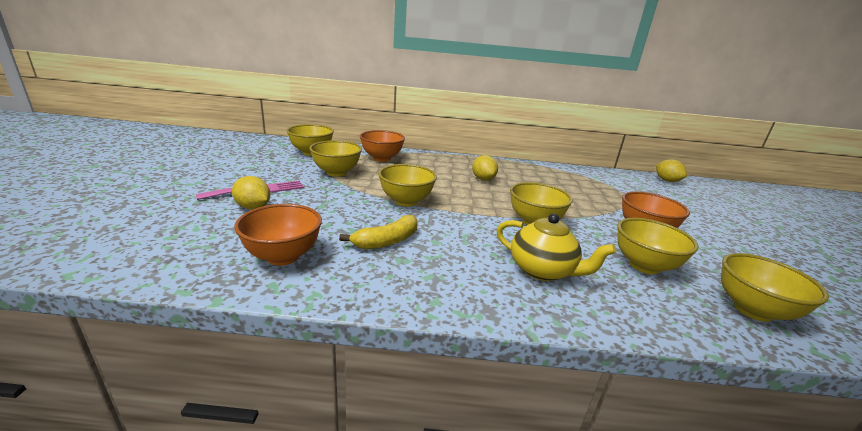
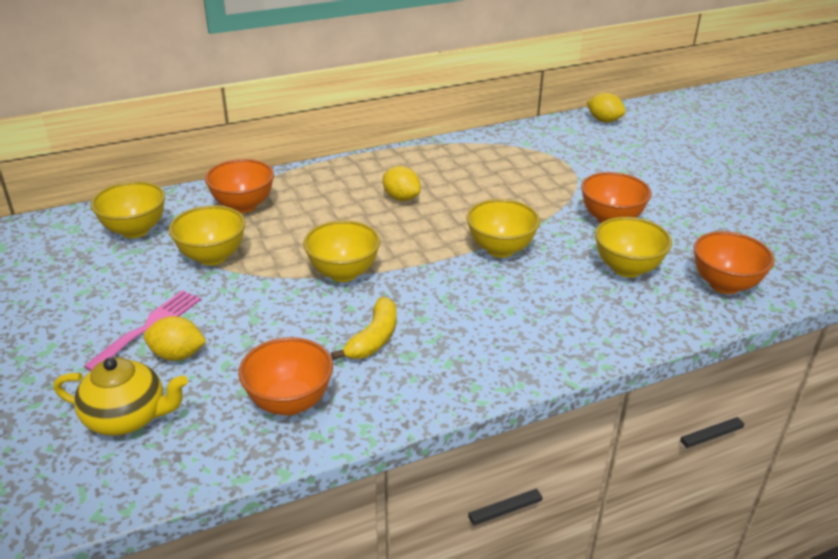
camera: 25 degrees left, 10 degrees up
yellow teapot [497,213,616,281] -> yellow teapot moved to [54,357,188,436]
yellow bowl [721,253,829,322] -> orange bowl [694,231,774,294]

